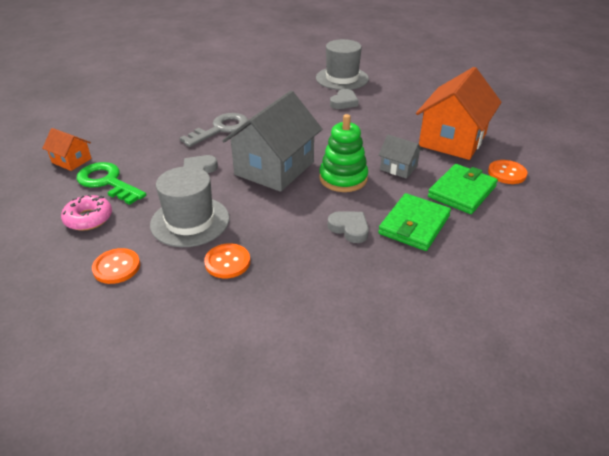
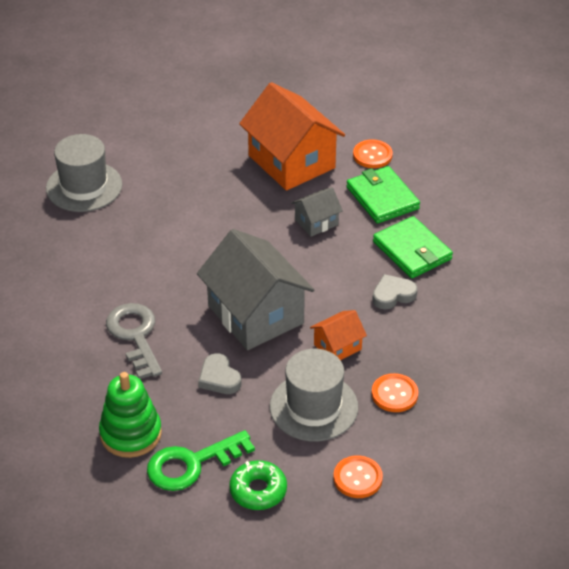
camera: 65 degrees left, 5 degrees up
orange house [42,128,92,171] -> orange house moved to [310,310,367,360]
pink donut [61,195,112,231] -> green donut [229,460,287,510]
green stacking toy [319,114,368,192] -> green stacking toy moved to [99,372,162,458]
grey heart [330,89,359,109] -> none

